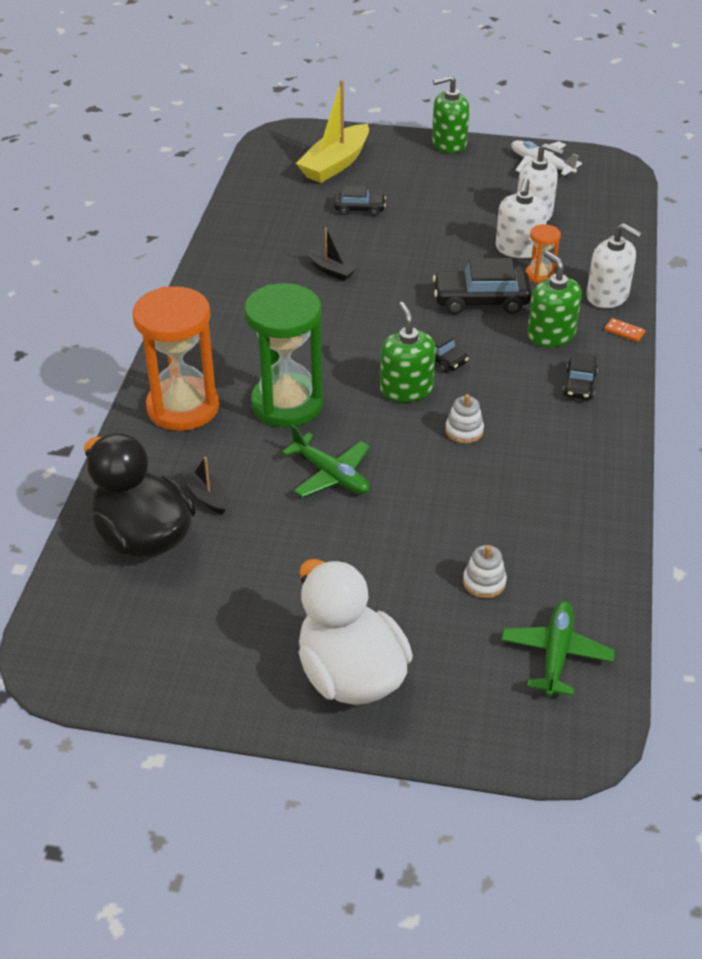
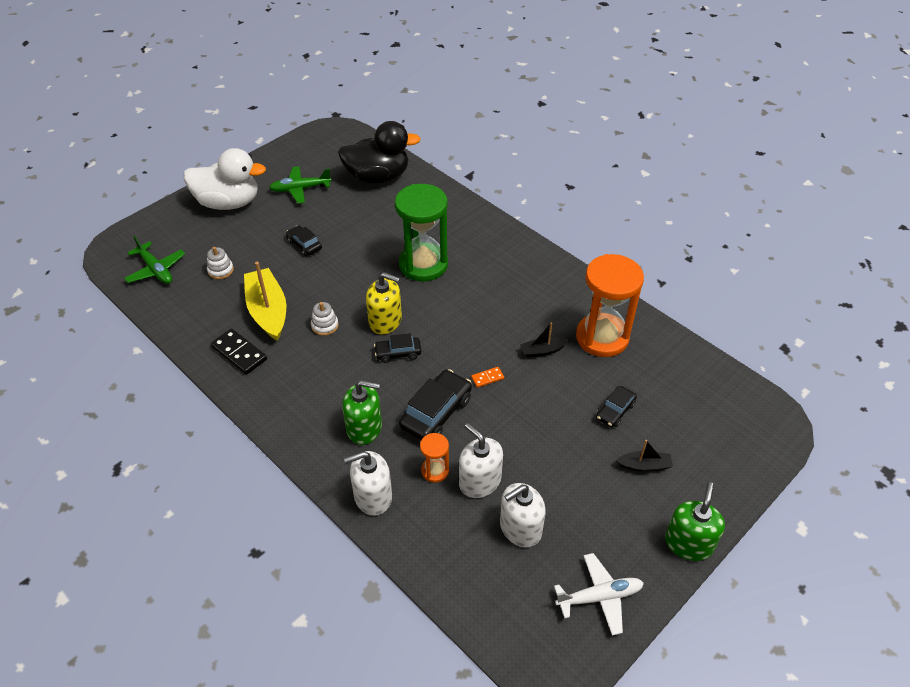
camera: 125 degrees right, 5 degrees up
orange hourglass [132,286,219,431] -> orange hourglass moved to [576,254,644,357]
black boat [180,457,227,514] -> black boat moved to [616,440,673,472]
green plane [282,425,370,497] -> green plane moved to [269,166,331,204]
yellow boat [296,80,369,183] -> yellow boat moved to [244,262,286,341]
green soap dispenser [380,302,436,402] -> yellow soap dispenser [366,272,402,335]
black car [563,353,598,400] -> black car moved to [286,225,322,256]
orange domino [605,318,646,342] -> orange domino moved to [471,367,504,388]
none -> black domino [211,329,267,375]

